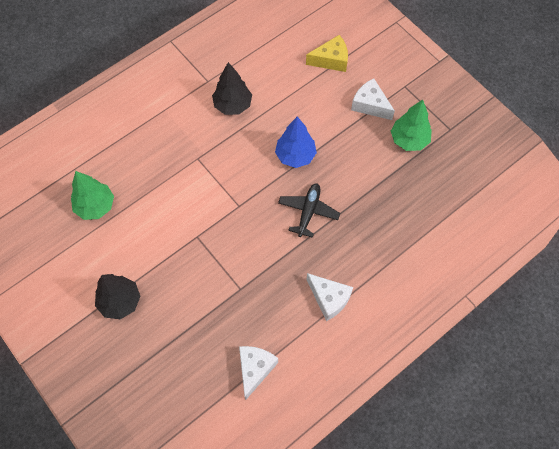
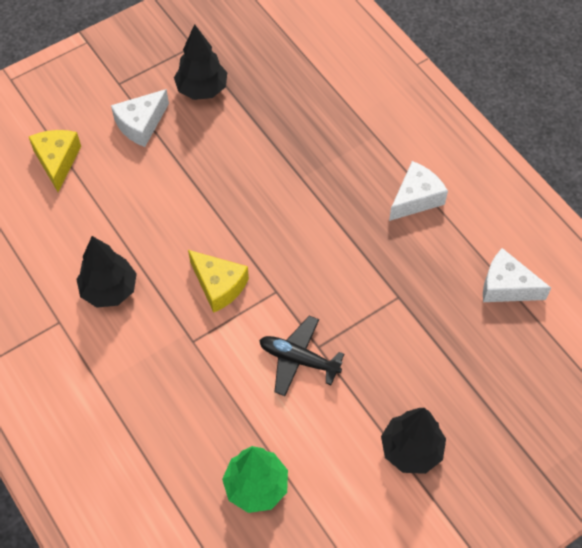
camera: 85 degrees left, 5 degrees down
blue tree [275,116,317,168] -> none
black plane [278,183,340,238] -> black plane moved to [259,316,344,396]
green tree [391,99,432,151] -> black tree [174,24,227,100]
none -> yellow cheese [188,250,249,313]

